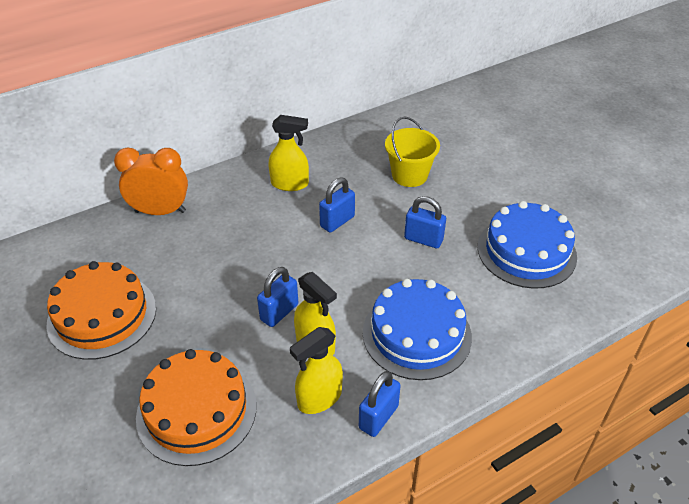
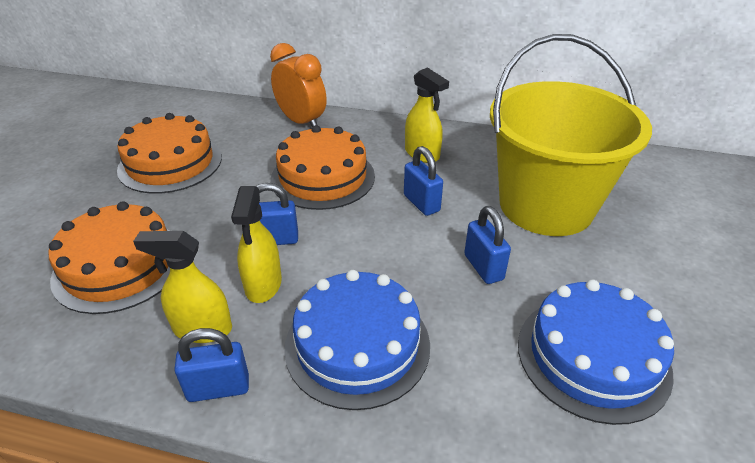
camera: 45 degrees right, 5 degrees down
blue padlock [319,177,355,233] -> blue padlock turned 60 degrees clockwise [404,146,443,216]
yellow bucket [385,116,440,187] -> yellow bucket [490,34,652,236], size x2.05
none -> orange cake [271,125,375,210]

